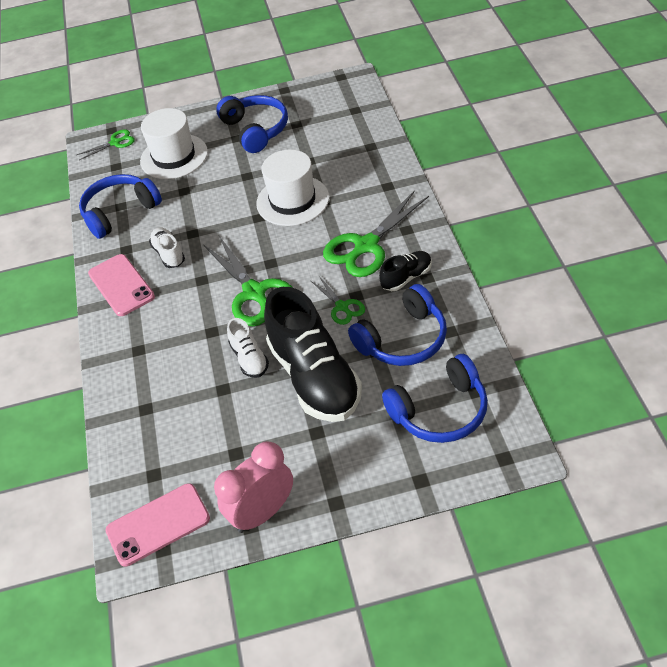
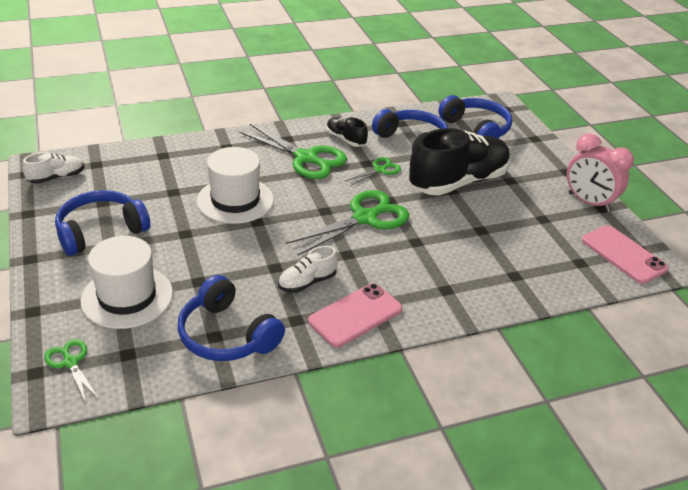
camera: 105 degrees left, 10 degrees down
white shoe [227,318,269,378] -> white shoe moved to [22,152,84,184]

